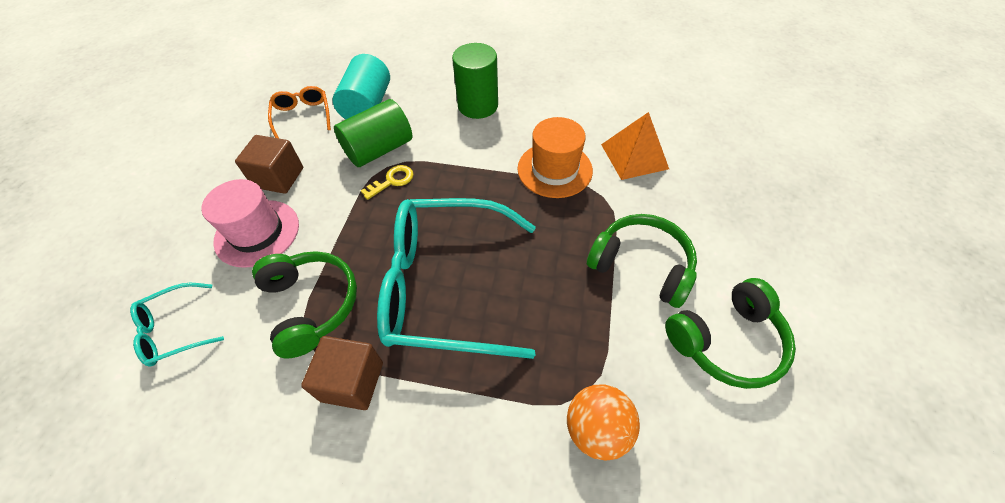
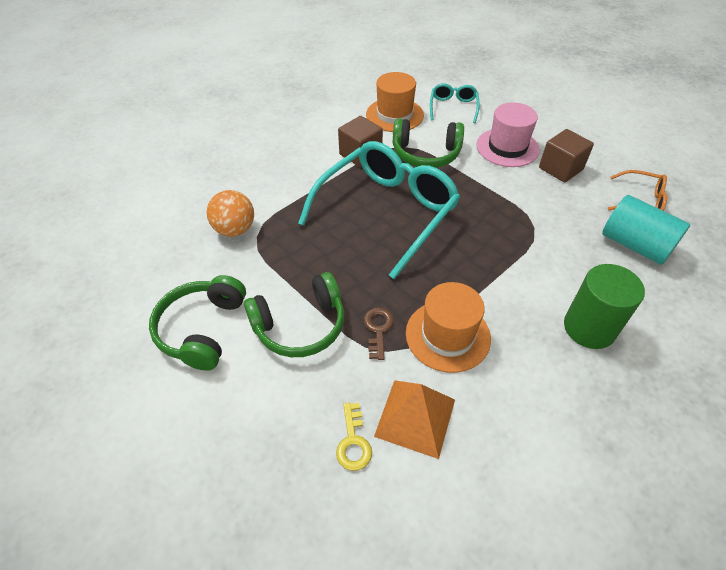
camera: 125 degrees right, 5 degrees down
green cylinder [334,99,412,167] -> none
yellow key [361,165,414,200] -> yellow key moved to [336,402,372,471]
none -> brown key [364,307,394,360]
none -> orange hat [366,72,424,132]

